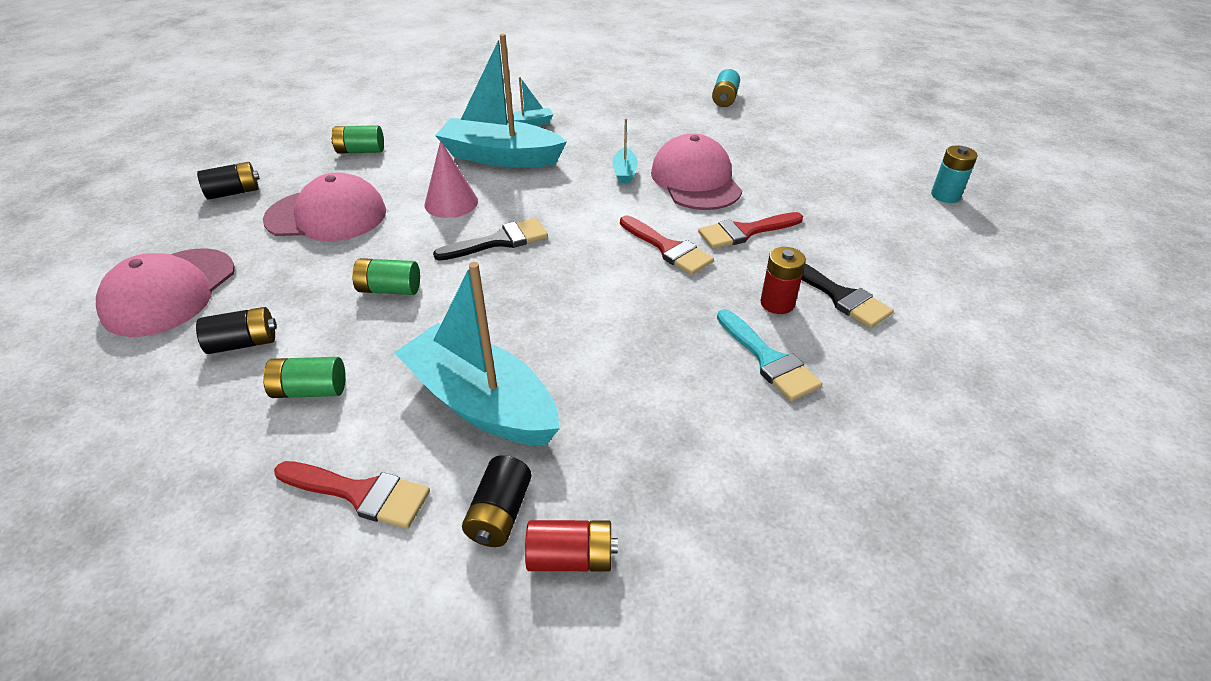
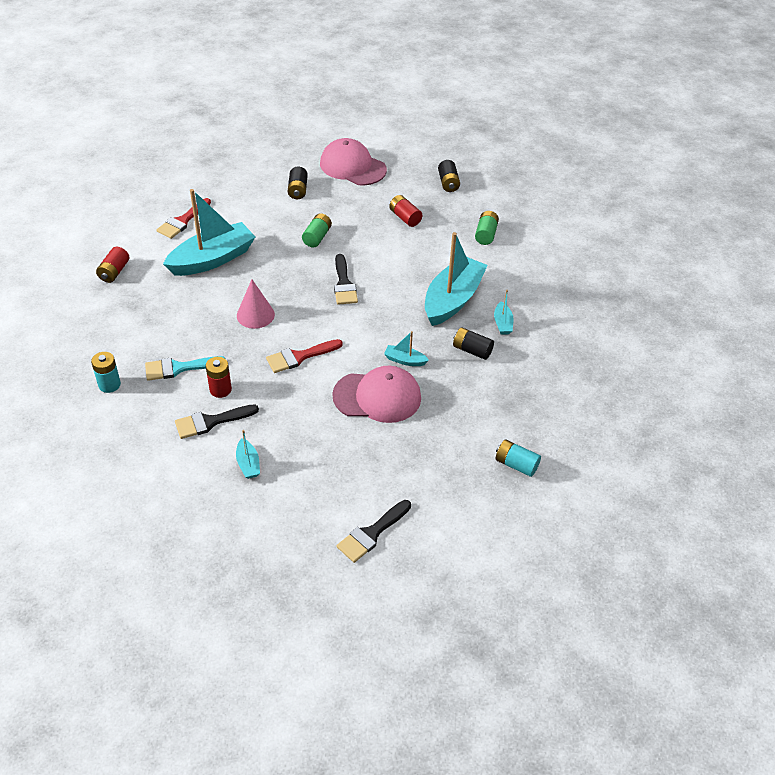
camera: 105 degrees right, 5 degrees up
pink cap [263,172,386,241] -> red battery [389,195,422,227]
green battery [263,357,346,398] -> none
pink cone [425,140,478,218] -> pink cone moved to [237,279,275,329]
black battery [462,455,532,547] -> black battery moved to [453,327,494,360]
red brush [698,212,803,249] -> none
turquoise battery [931,145,978,203] -> turquoise battery moved to [91,352,121,393]
none -> turquoise boat [236,430,260,479]
none -> black brush [337,500,411,563]

